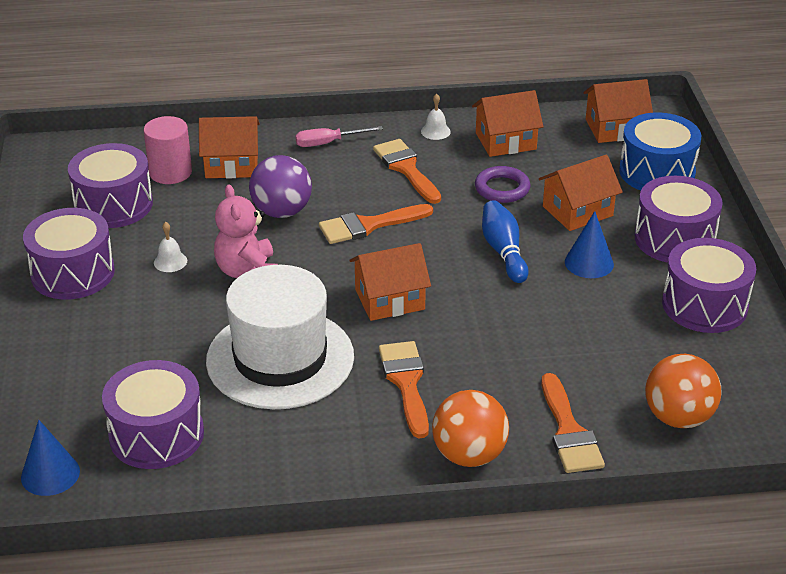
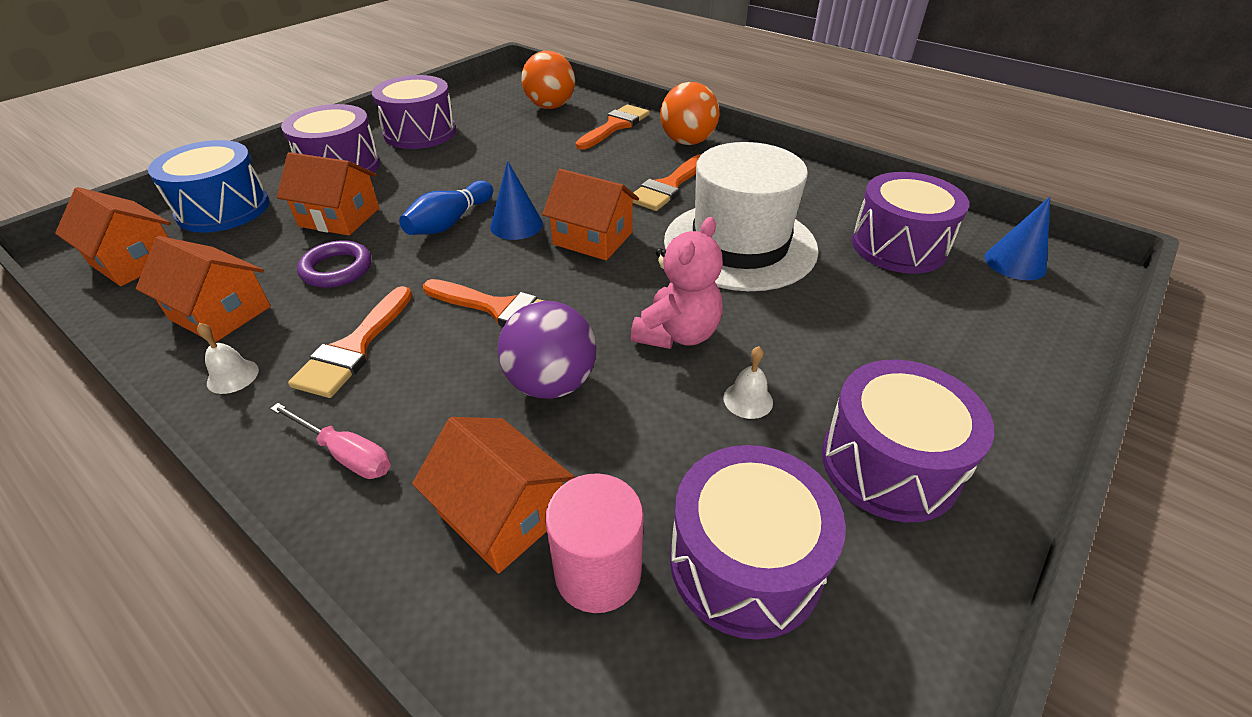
camera: 135 degrees left, 5 degrees up
blue cone [565,211,614,278] -> blue cone moved to [490,161,543,240]

